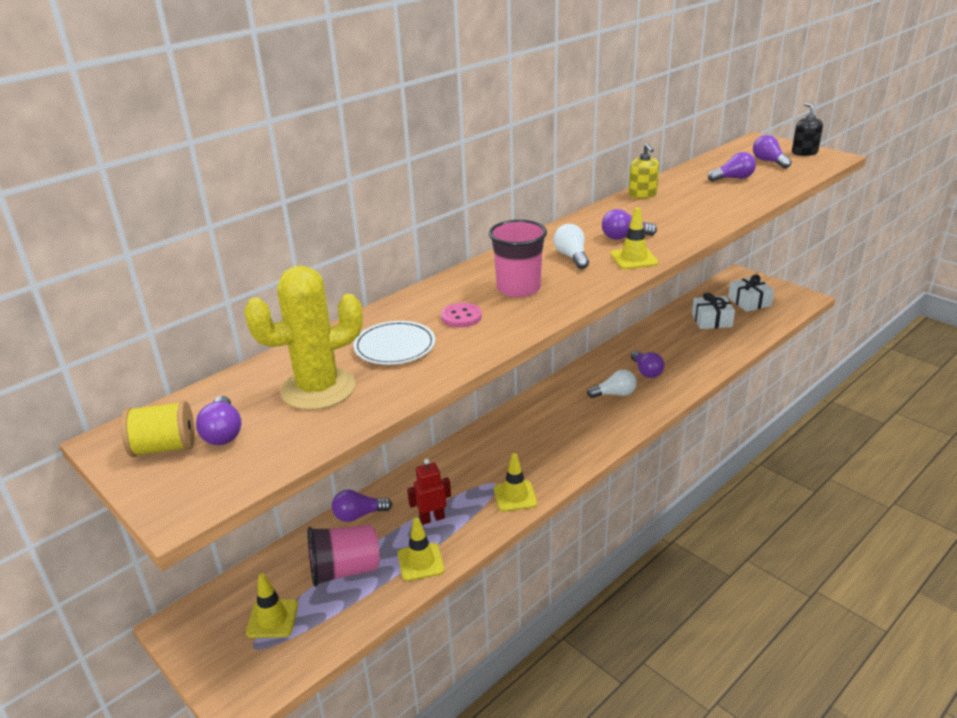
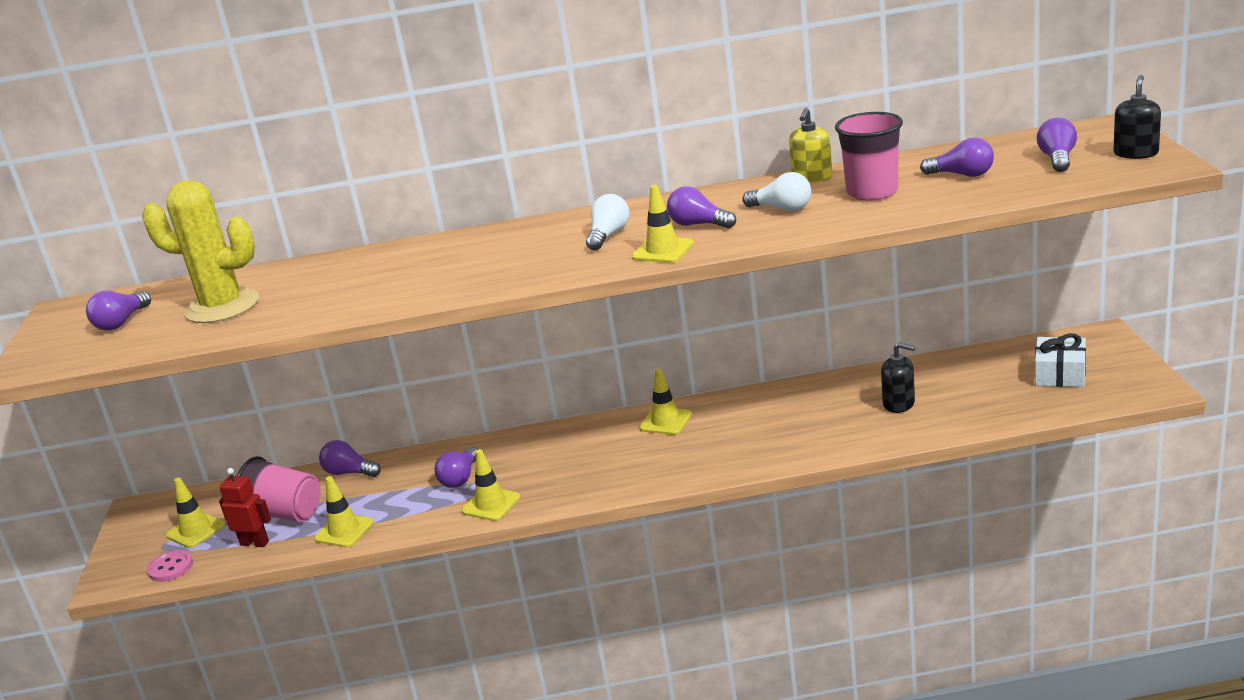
camera: 40 degrees right, 5 degrees down
yellow spool [121,401,195,457] -> none
white plate [353,321,435,365] -> none
red robot [407,458,451,525] -> red robot moved to [219,468,271,547]
pink button [441,303,482,328] -> pink button moved to [147,550,193,582]
pink cup [489,220,547,297] -> pink cup moved to [835,112,903,201]
white light bulb [587,369,637,398] -> white light bulb moved to [742,172,811,212]
purple light bulb [631,351,664,378] -> purple light bulb moved to [434,447,477,488]
white gift [692,293,735,329] -> none
none -> yellow traffic cone [639,369,692,435]
none -> black soap dispenser [881,342,915,413]

